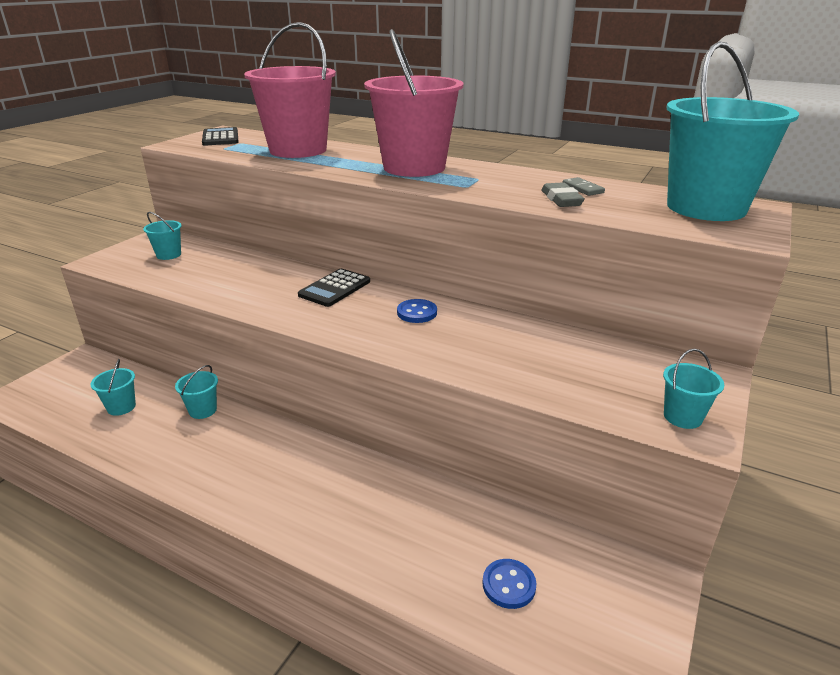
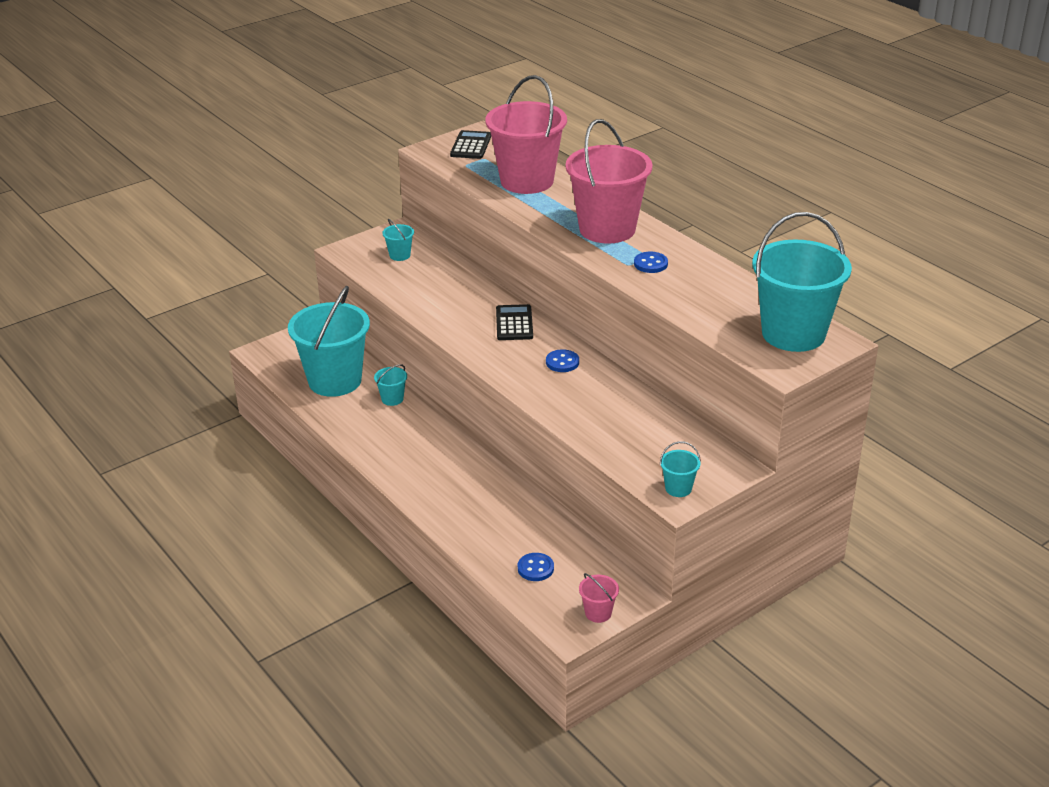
camera: 25 degrees right, 5 degrees up
turquoise bucket [91,359,136,416] -> turquoise bucket [288,286,370,397], size x2.46
black calculator [298,269,370,307] -> black calculator turned 120 degrees clockwise [496,304,533,340]
grey eraser [541,182,585,207] -> none
grey domino [563,177,605,196] -> none
none -> pink bucket [579,573,619,623]
none -> blue button [634,252,668,273]

